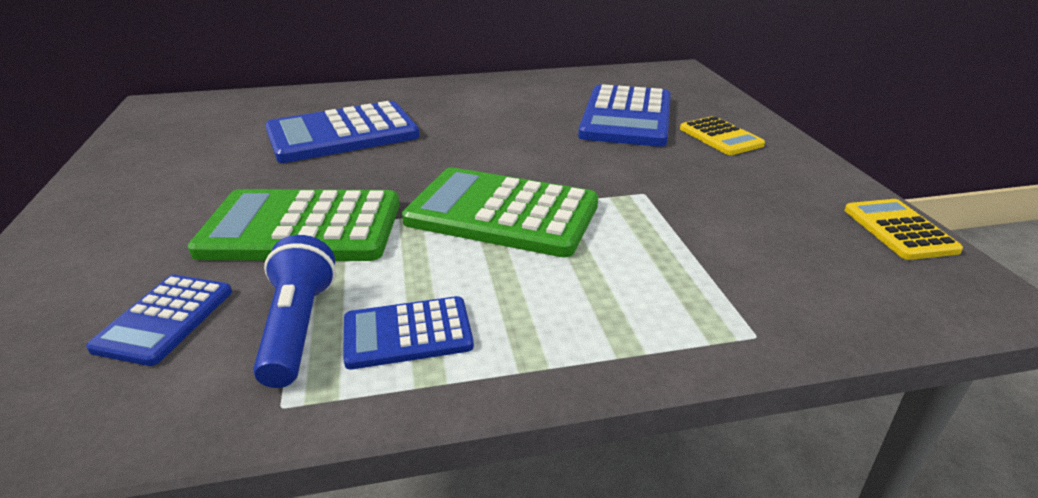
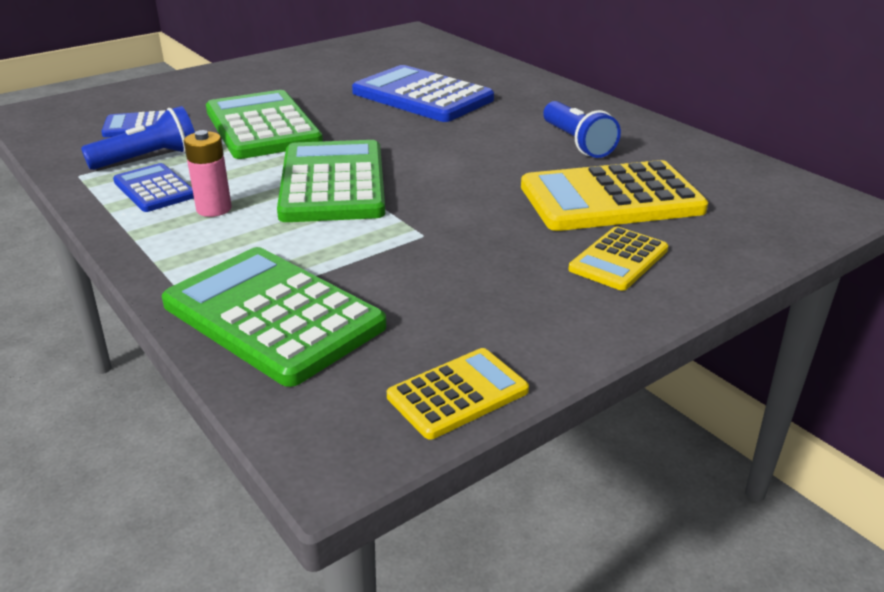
camera: 65 degrees right, 0 degrees up
blue calculator [578,84,671,147] -> yellow calculator [521,160,708,231]
none -> green calculator [162,247,387,387]
none -> pink battery [184,130,232,217]
none -> blue flashlight [543,101,621,158]

